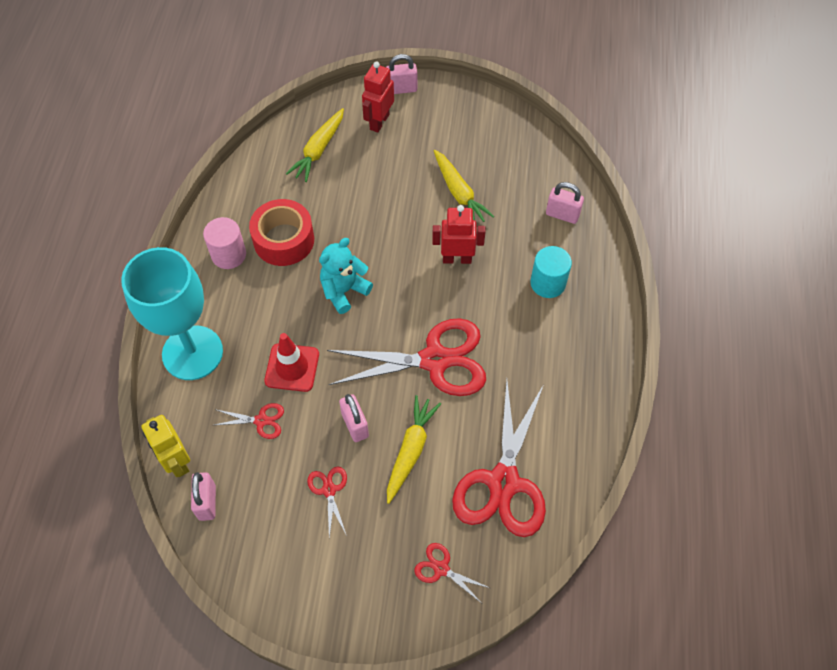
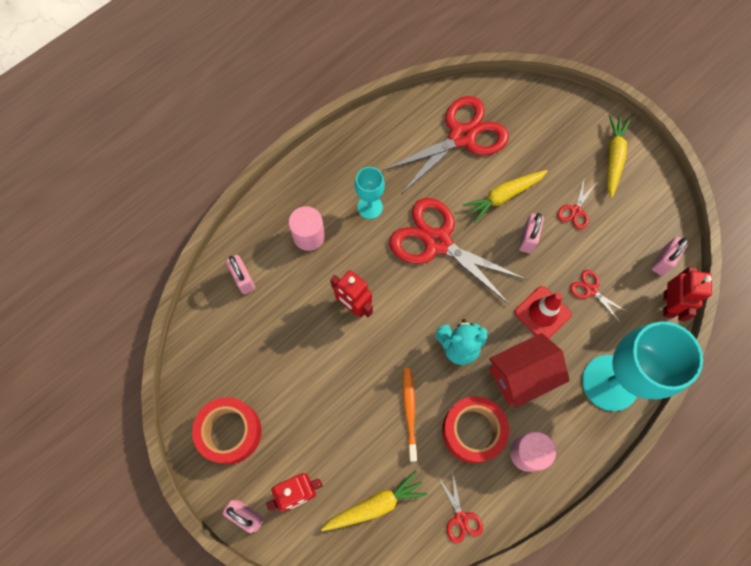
camera: 140 degrees left, 10 degrees up
yellow robot [141,415,190,477] -> red robot [663,267,712,321]
red scissors [414,543,490,602] -> red scissors moved to [438,471,483,543]
yellow carrot [434,150,495,222] -> yellow carrot moved to [608,115,631,198]
turquoise cylinder [531,246,572,298] -> pink cylinder [289,206,325,251]
none -> red tape [192,397,262,464]
none -> turquoise goblet [355,167,385,219]
none -> orange toothbrush [403,368,417,462]
none -> red house [489,333,569,408]

